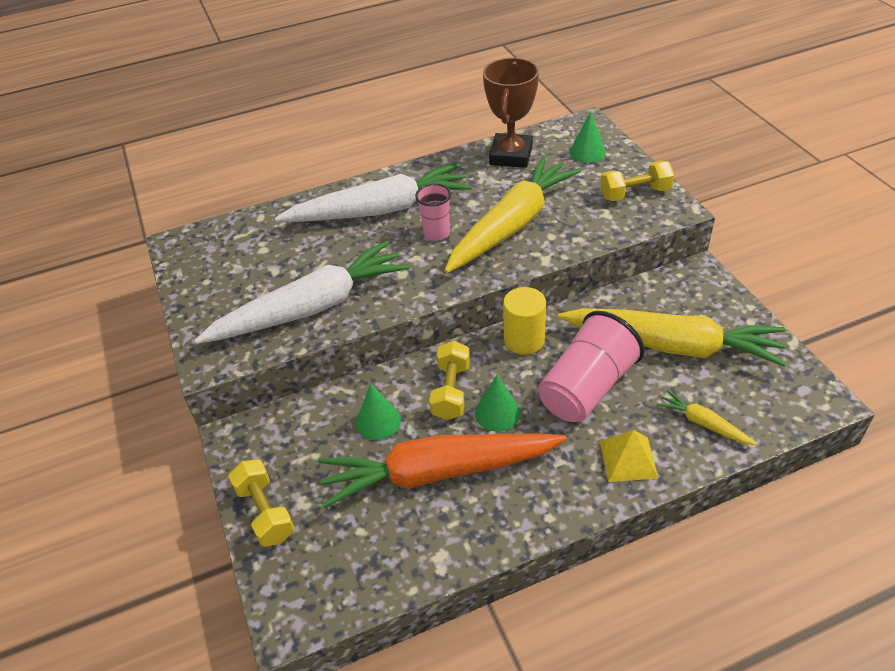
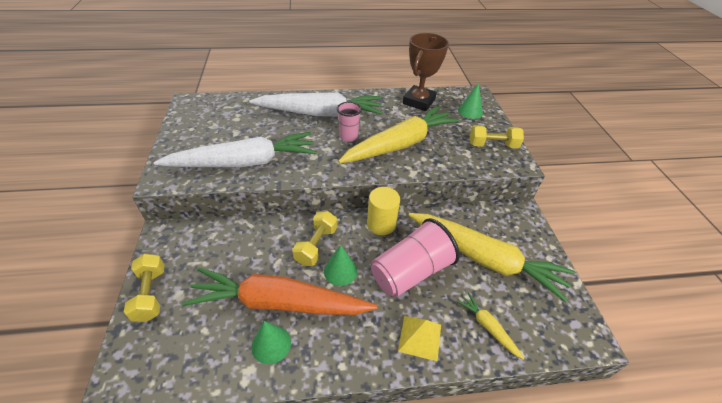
camera: 10 degrees right, 0 degrees up
green cone [356,384,401,440] -> green cone moved to [251,321,291,364]

